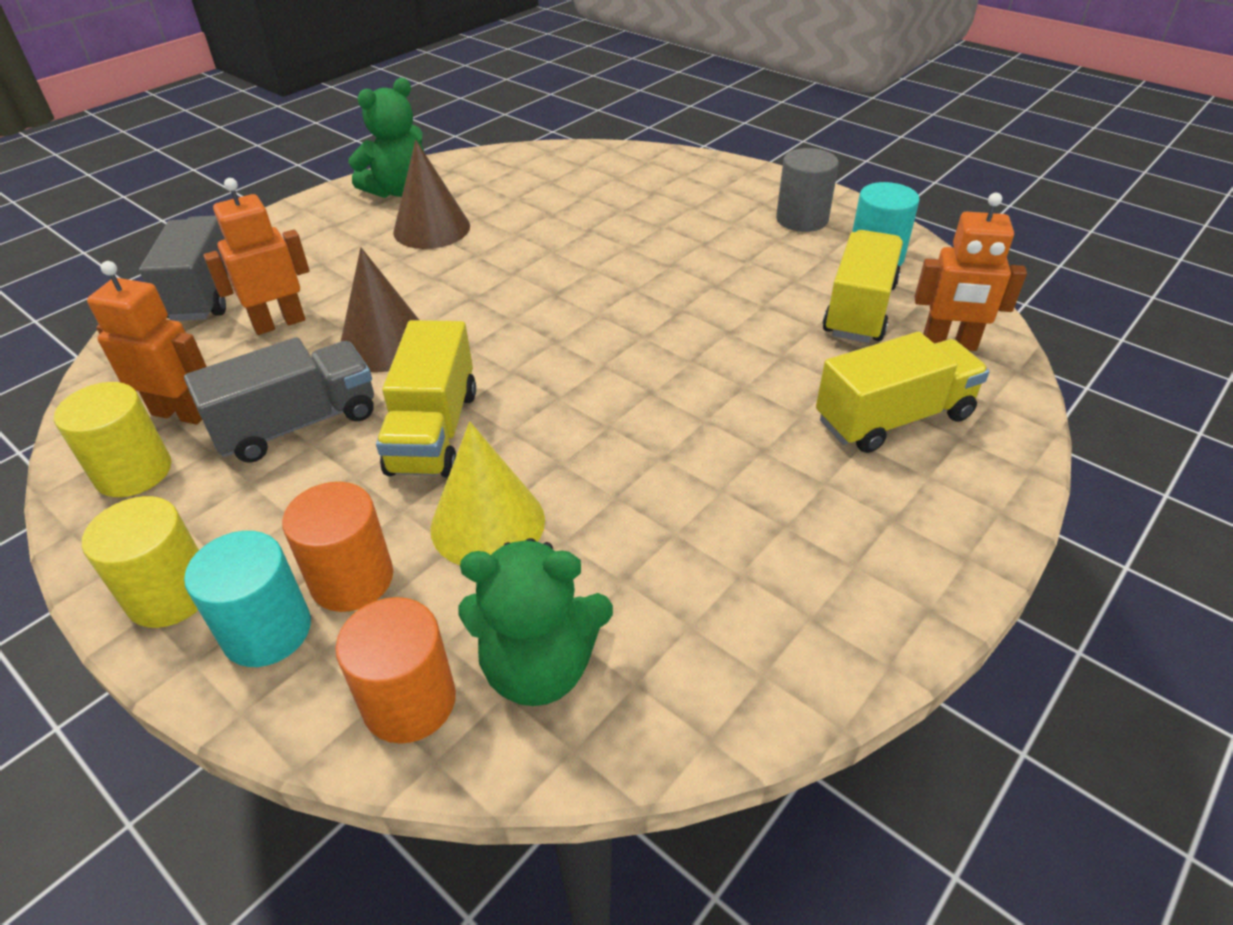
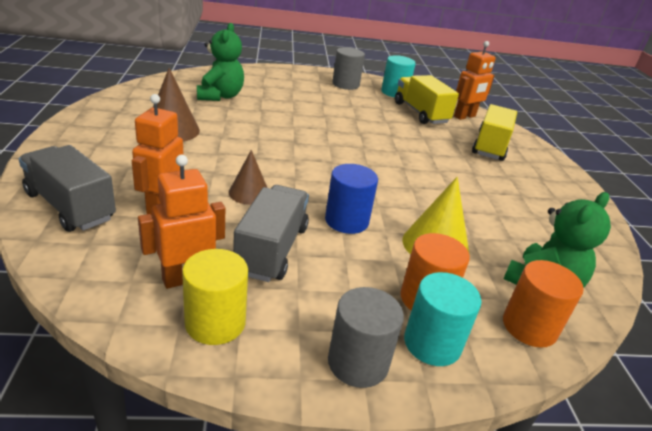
camera: 50 degrees left, 10 degrees down
yellow cylinder [82,496,199,628] -> grey cylinder [328,287,404,388]
brown cone [340,247,419,373] -> brown cone [229,150,267,205], size x0.65
green teddy bear [349,78,425,198] -> green teddy bear moved to [197,23,244,101]
yellow truck [376,320,476,478] -> blue cylinder [325,164,378,234]

